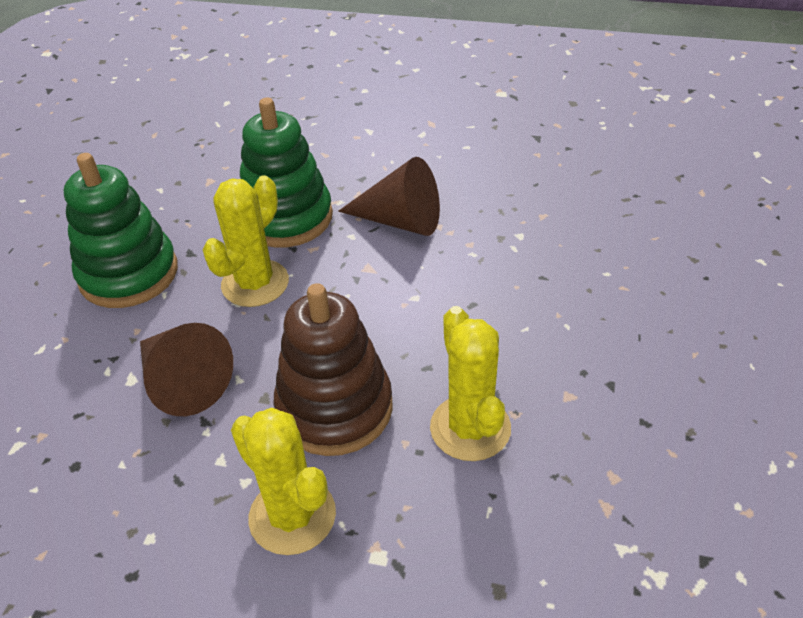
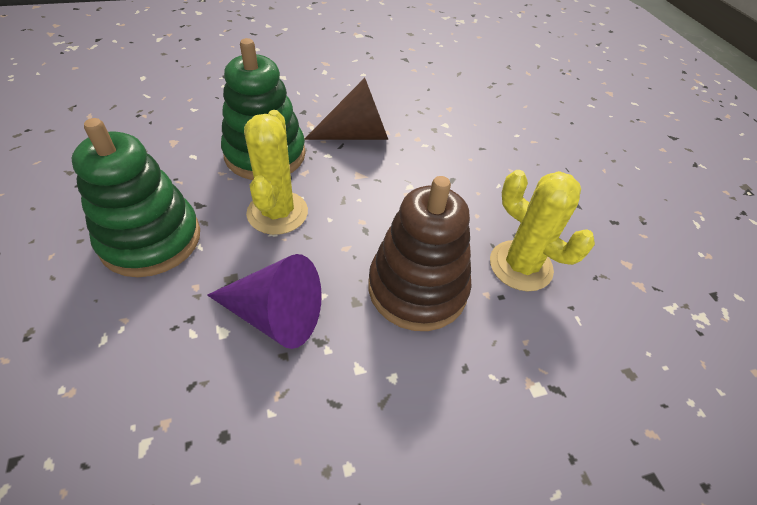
camera: 35 degrees left, 5 degrees up
brown cone [140,323,233,416] -> purple cone [207,254,322,349]
yellow cactus [231,408,336,555] -> none

